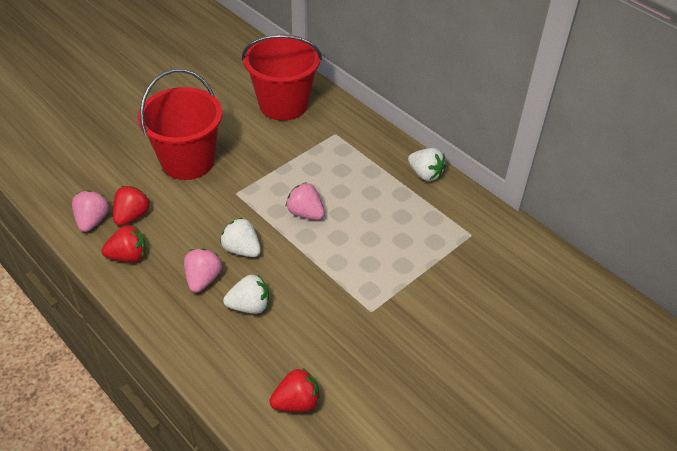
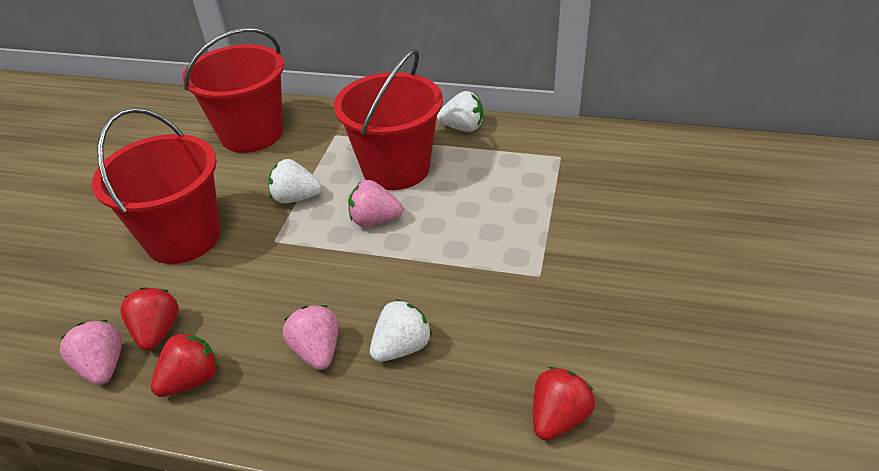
camera: 30 degrees left, 5 degrees down
white strawberry [220,218,261,257] -> white strawberry moved to [269,159,322,204]
none -> red bucket [334,49,443,190]

